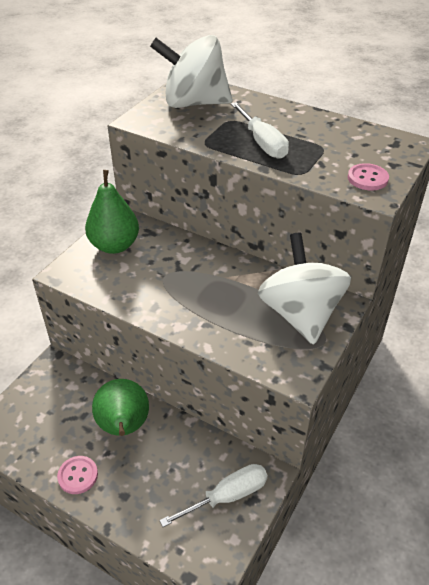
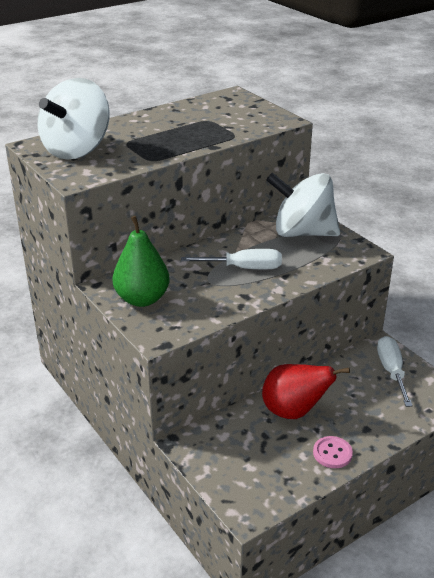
camera: 65 degrees left, 10 degrees down
green pear [92,379,149,436] -> red pear [262,364,350,419]
white screwdriver [231,102,289,159] -> white screwdriver moved to [181,249,282,269]
pink button [348,163,389,191] -> none

